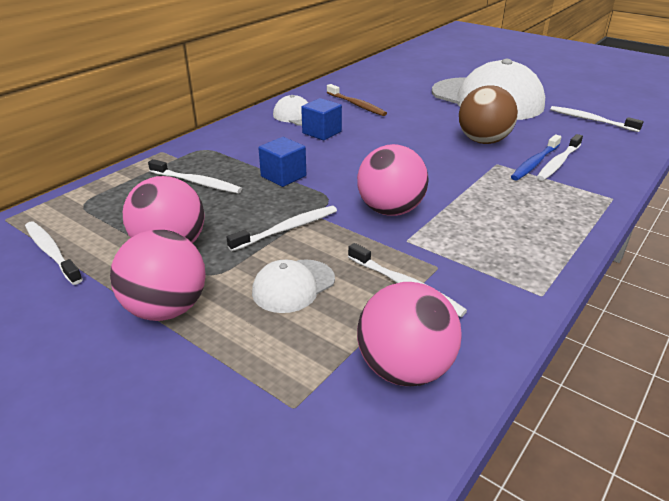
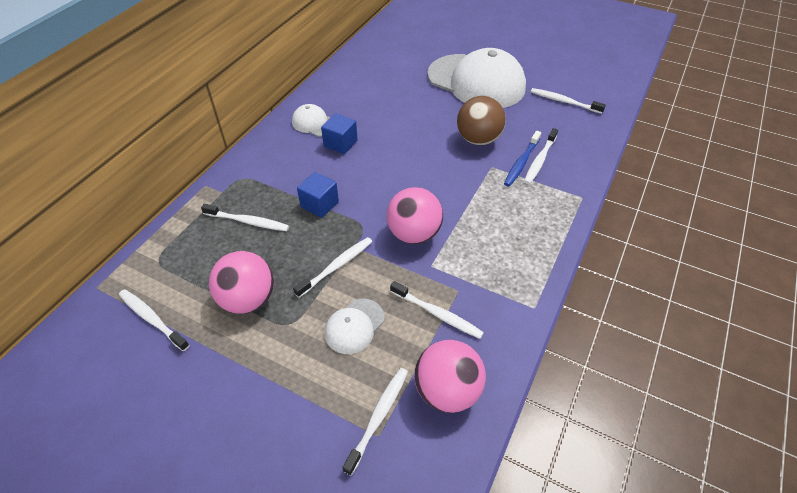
camera: 10 degrees left, 15 degrees up
pink ball [110,230,206,321] -> none
brown toothbrush [327,84,387,116] -> none
none -> white toothbrush [342,368,408,476]

